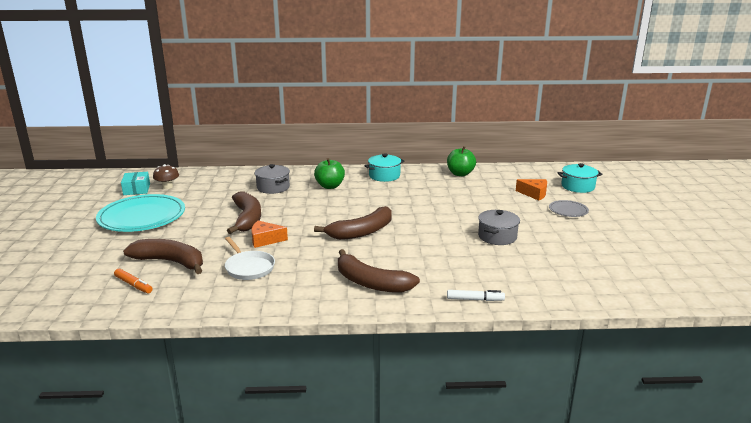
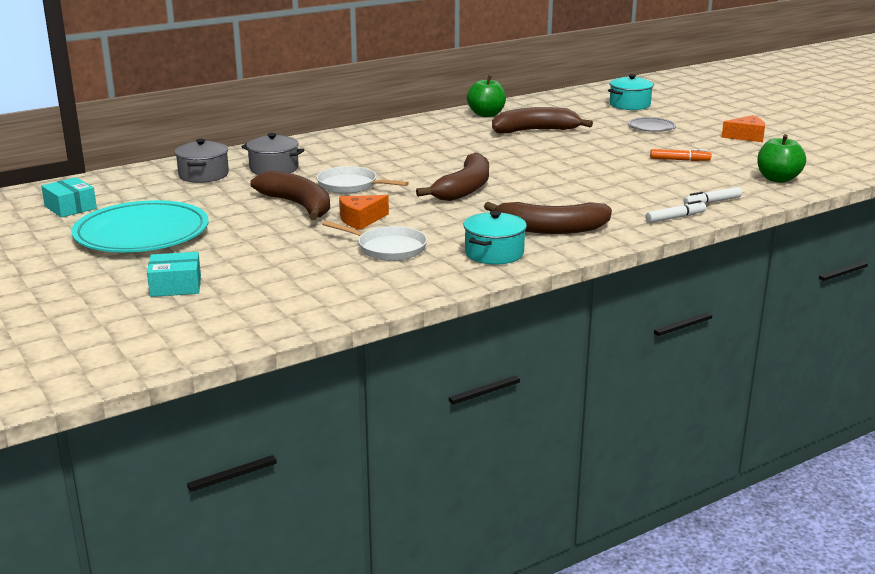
camera: 30 degrees left, 0 degrees up
orange marker [114,269,153,293] -> orange marker moved to [650,149,711,161]
brown banana [123,239,203,274] -> brown banana moved to [492,107,593,133]
brown mushroom [153,164,179,189] -> none
green apple [314,158,345,189] -> green apple moved to [757,134,806,183]
turquoise pot [365,153,404,182] -> turquoise pot moved to [463,211,527,264]
grey pot [478,210,520,245] -> grey pot moved to [174,139,229,183]
orange cheese [516,179,547,200] -> orange cheese moved to [722,115,765,142]
none -> turquoise box [147,252,201,297]
none -> white pan [317,166,409,194]
none -> white marker [684,187,742,205]

